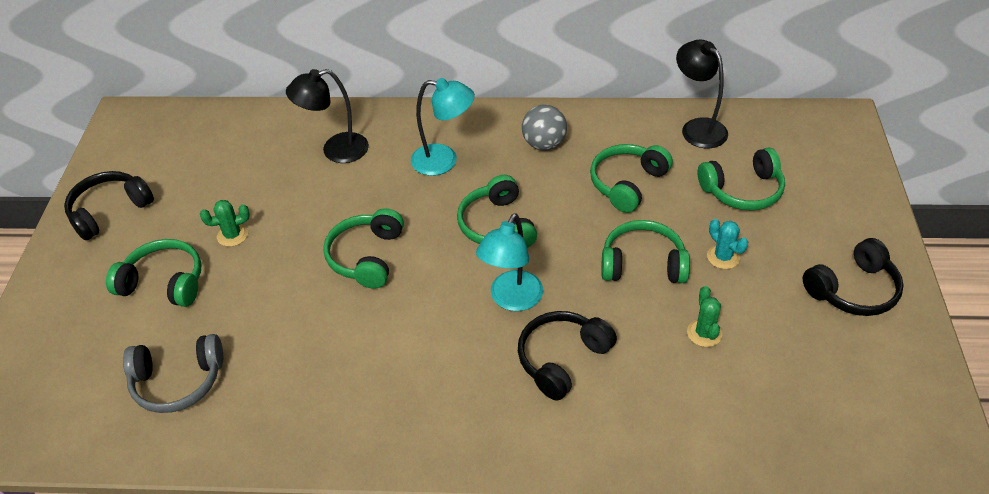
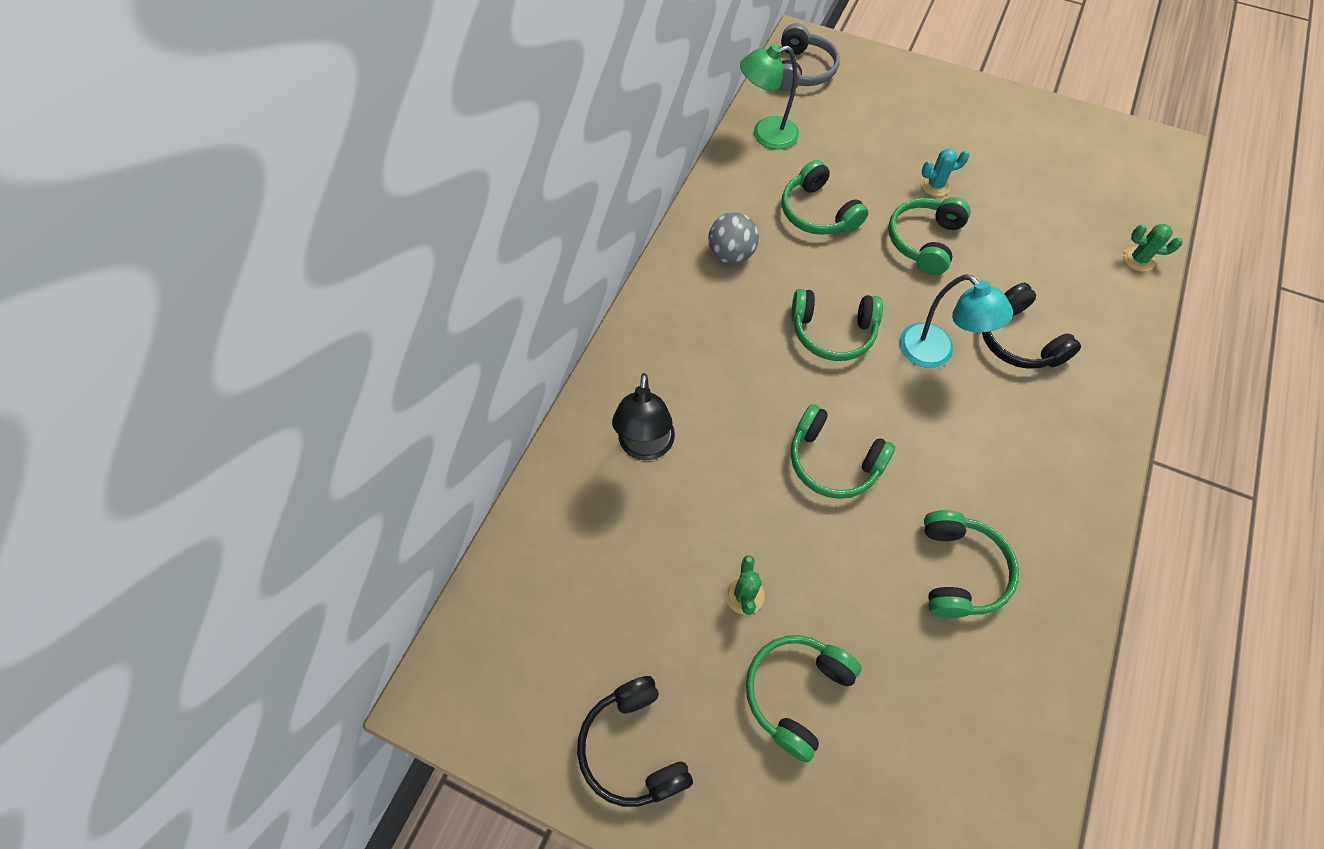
camera: 70 degrees left, 15 degrees up
grey headphones [123,334,223,413] -> grey headphones moved to [779,23,840,92]
turquoise lamp [411,78,475,176] -> none
black lamp [676,39,728,148] -> green lamp [740,44,799,149]
green cactus [687,286,722,347] -> green cactus moved to [1123,224,1182,272]
green headphones [698,147,785,211] -> green headphones moved to [924,510,1019,618]
black headphones [803,238,904,316] -> none

